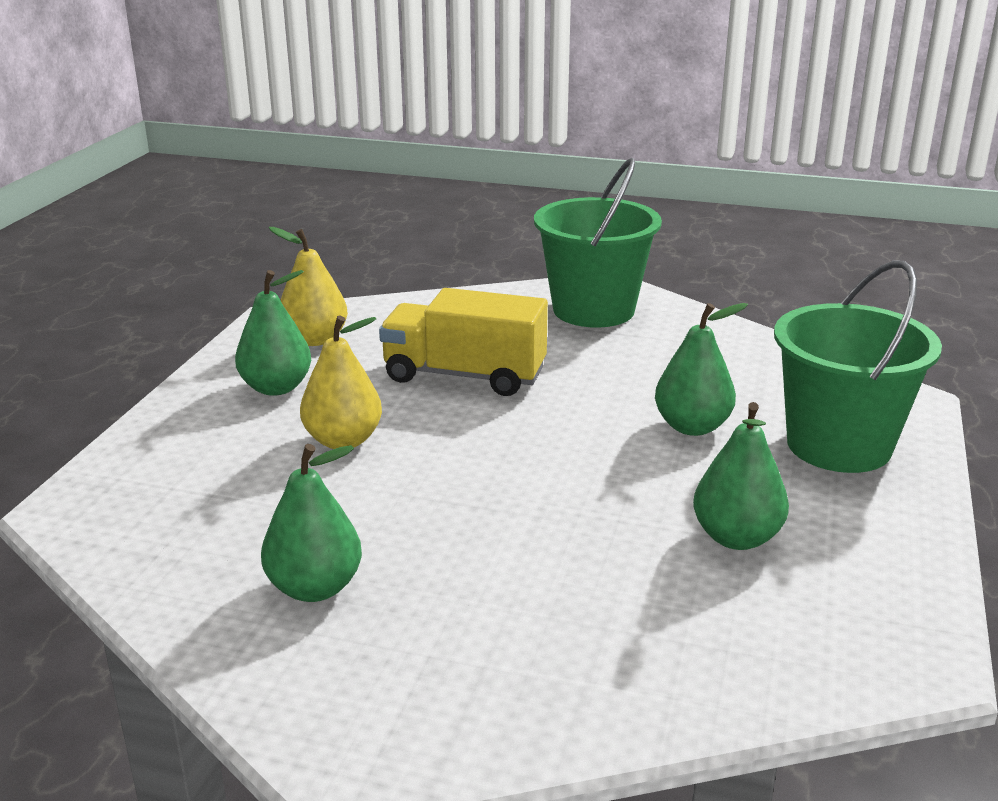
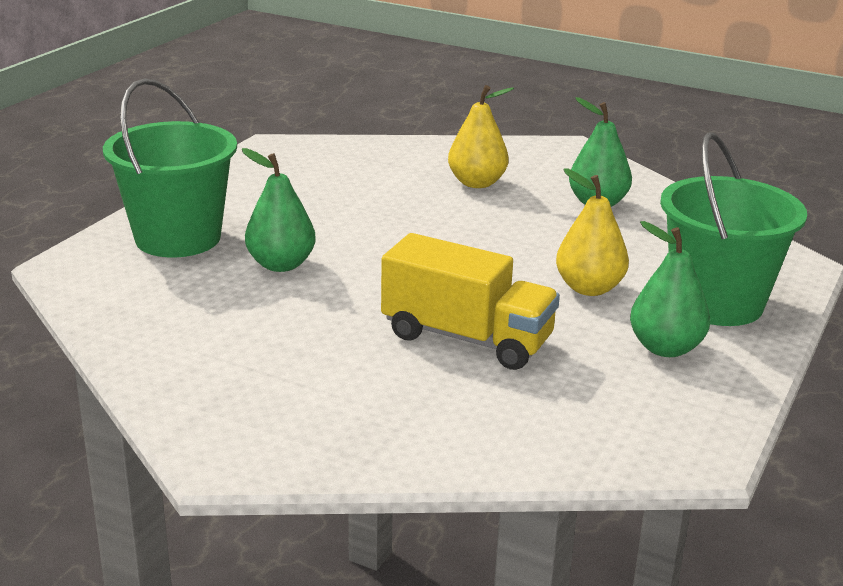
camera: 170 degrees left, 0 degrees up
yellow pear [269,227,348,346] -> yellow pear moved to [448,85,514,188]
green bucket [534,158,662,328] -> green bucket moved to [660,132,807,326]
green pear [693,402,789,550] -> none

